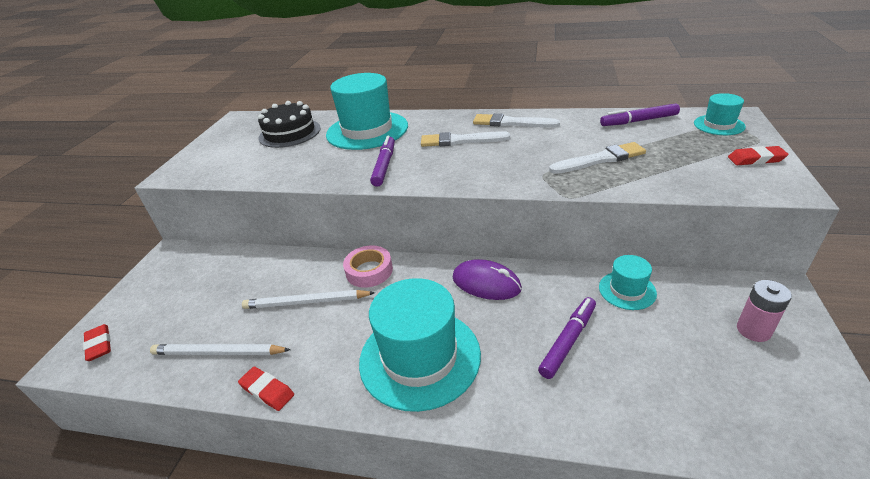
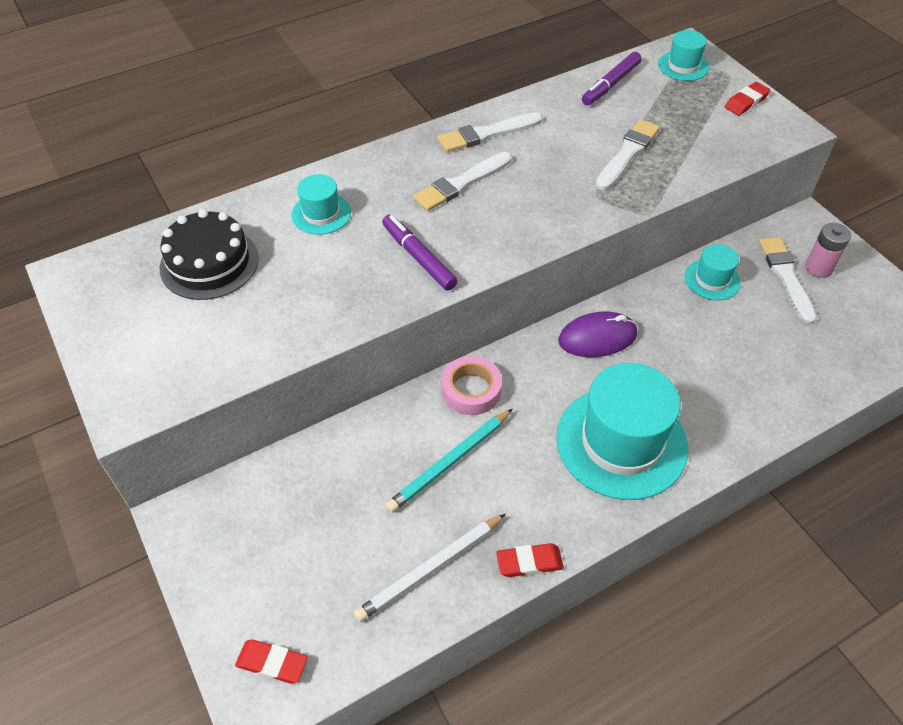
camera: 45 degrees left, 15 degrees up
white pencil [242,290,375,309] -> turquoise pencil [386,409,512,512]
turquoise hat [326,73,408,150] -> turquoise hat [291,174,351,235], size x0.49
purple marker [538,297,596,379] -> none
none -> white brush [759,237,817,324]

